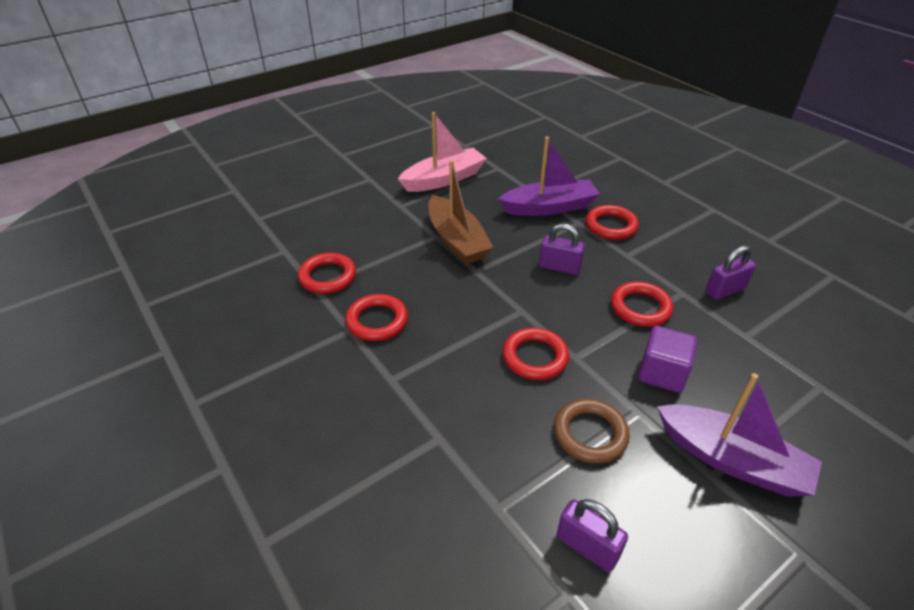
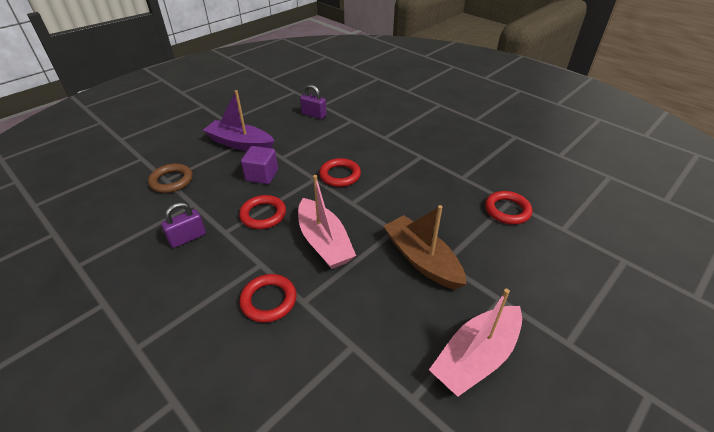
camera: 170 degrees right, 0 degrees up
red ring [345,294,408,341] -> none
purple boat [498,137,600,216] -> none
purple padlock [539,224,585,275] -> pink boat [298,175,356,269]
brown ring [554,398,630,464] -> brown ring moved to [148,164,193,193]

